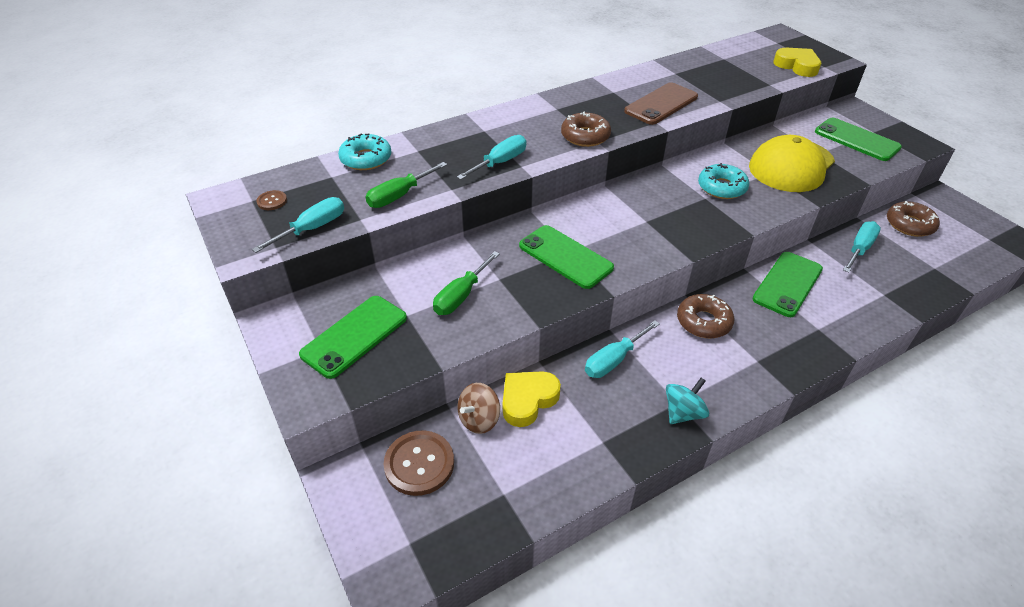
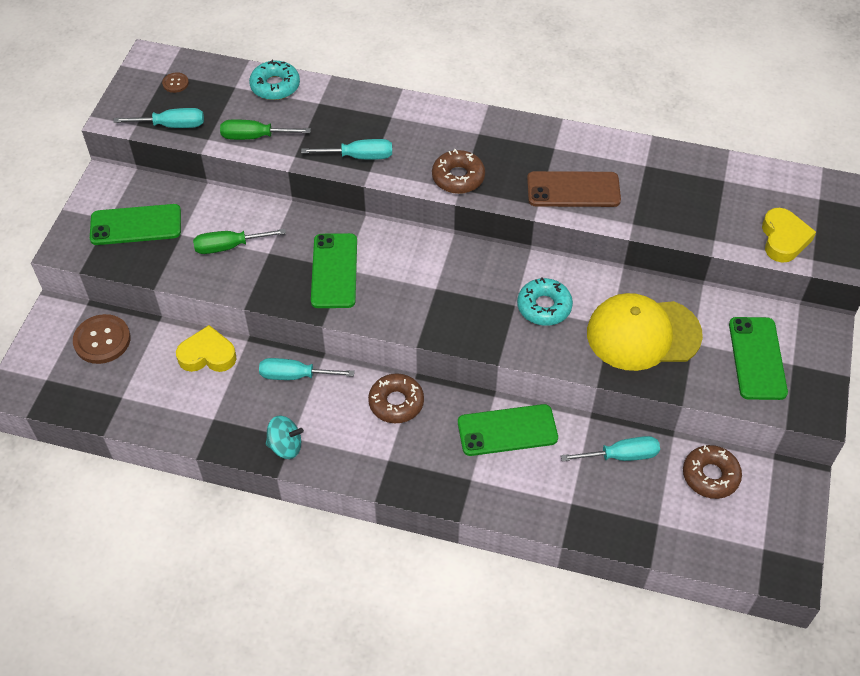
camera: 45 degrees right, 10 degrees up
brown spinning top [458,383,500,434] -> none

